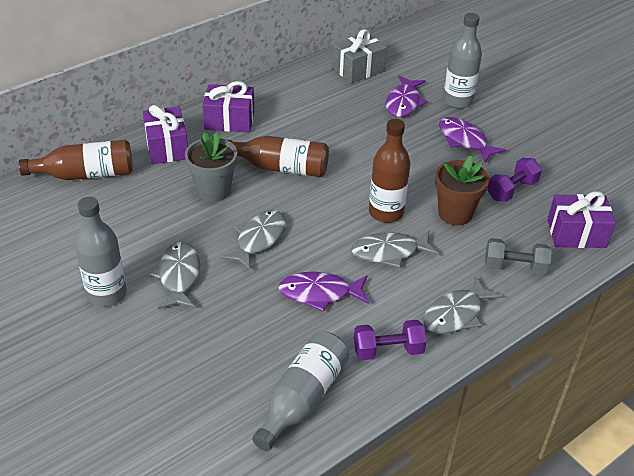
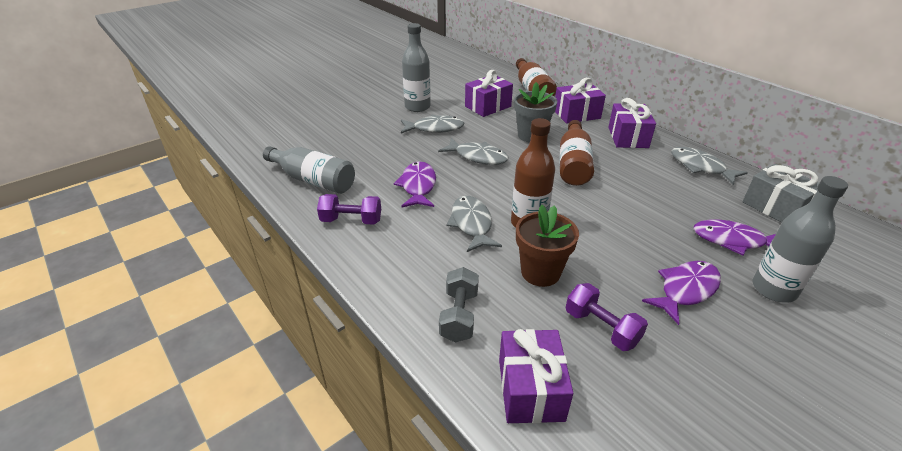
camera: 90 degrees right, 5 degrees down
purple dumbbell [354,320,426,360] -> purple dumbbell turned 75 degrees counterclockwise [317,194,381,225]
grey fish [423,276,503,334] -> grey fish moved to [671,147,748,185]
none -> purple gift [465,70,513,117]

